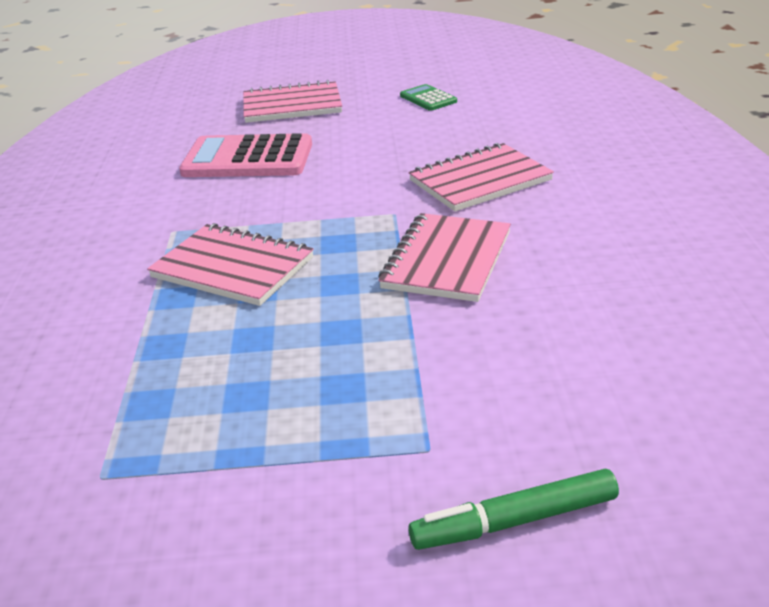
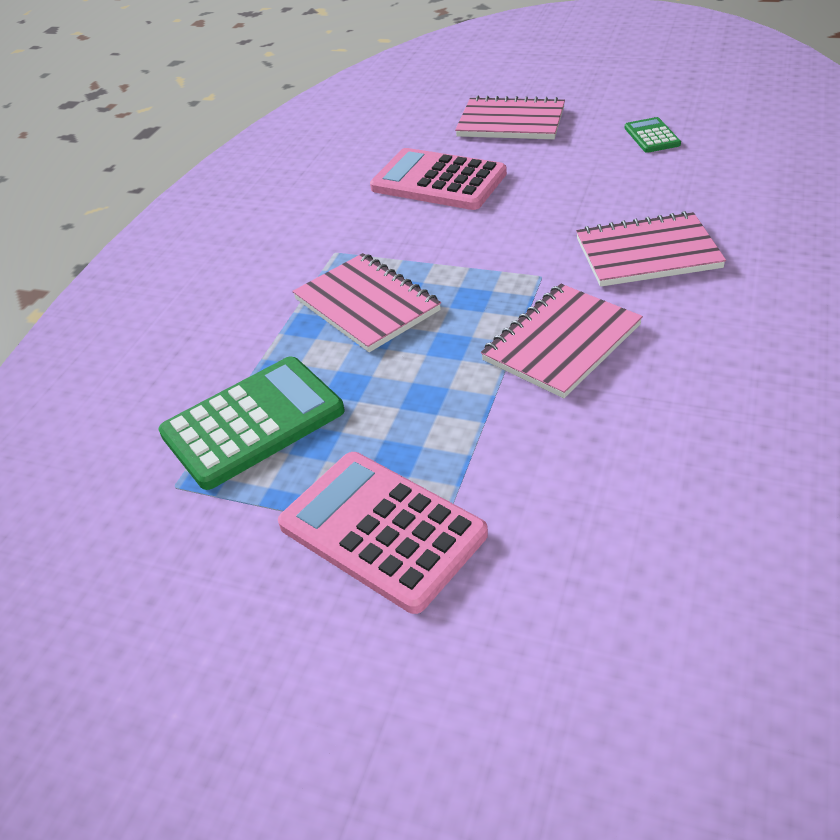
camera: 25 degrees right, 10 degrees up
green marker [408,469,619,550] -> none
none -> green calculator [158,356,344,490]
none -> pink calculator [278,452,488,614]

